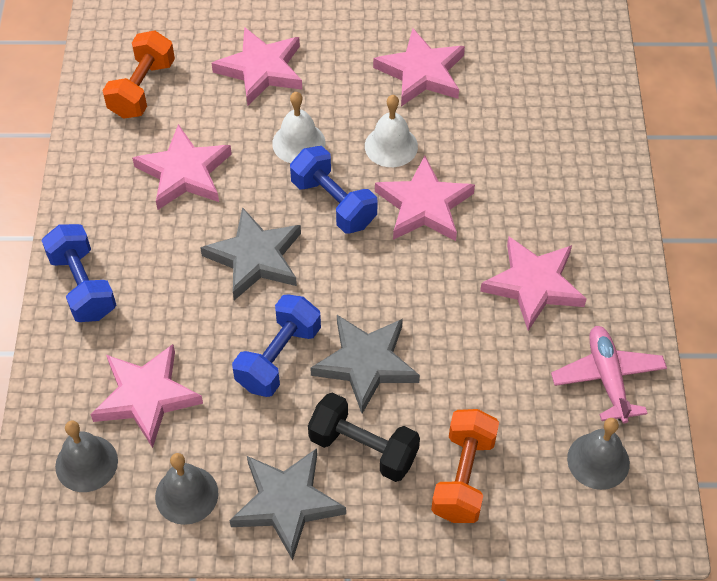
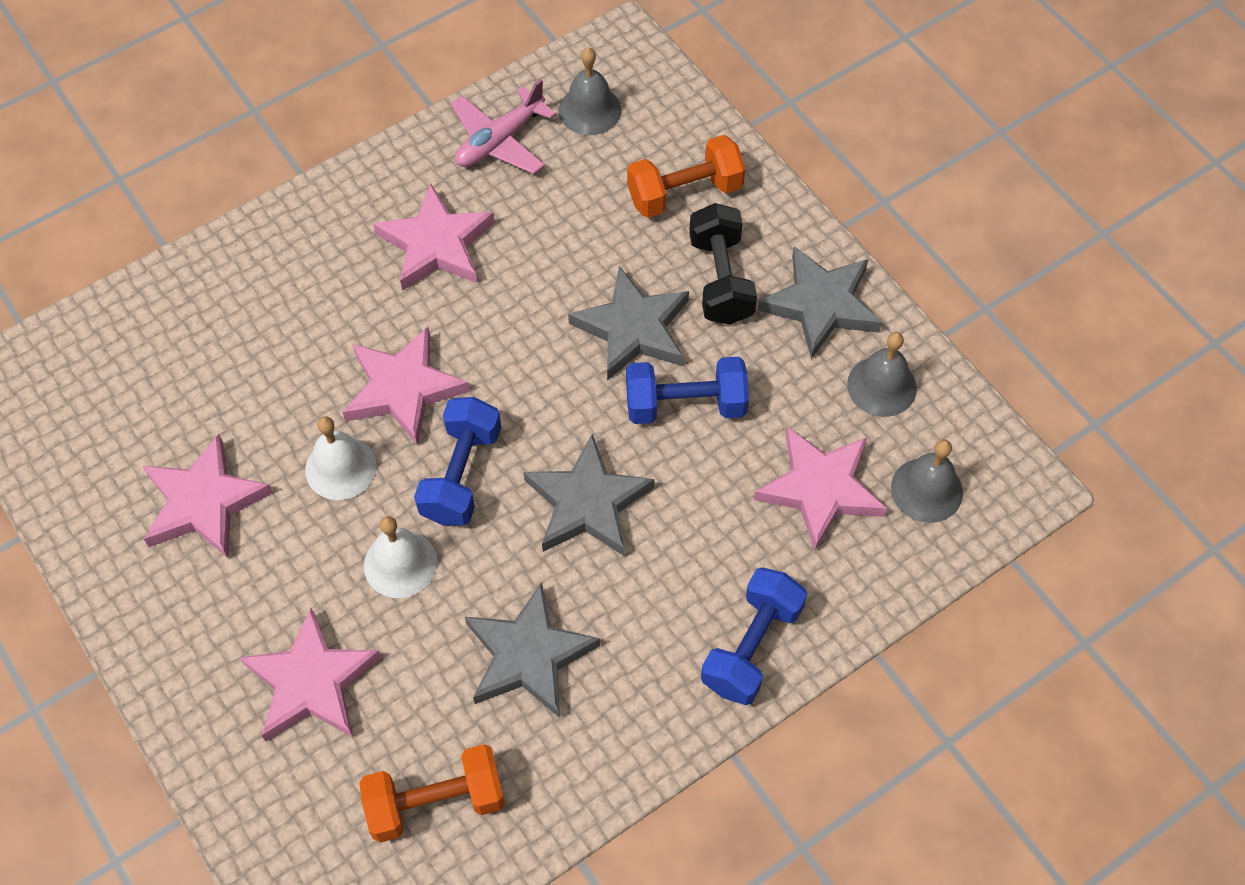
camera: 125 degrees left, 5 degrees up
pink star [132,124,232,210] -> grey star [465,582,600,718]

